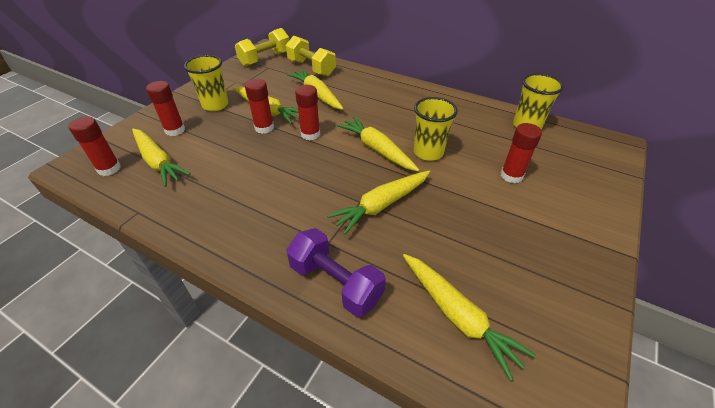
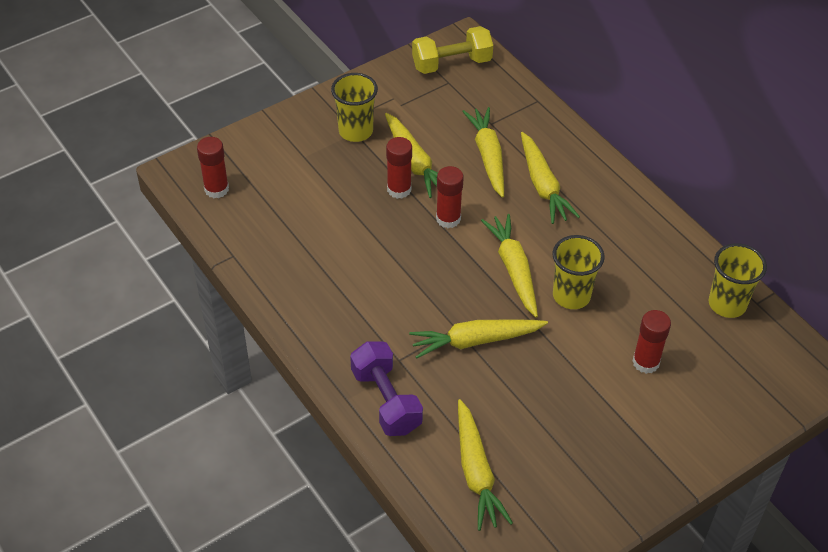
camera: 25 degrees right, 5 degrees up
yellow carrot [132,129,191,187] -> yellow carrot moved to [521,132,580,224]
red glue stick [146,81,185,136] -> none
yellow dumbbell [286,36,336,76] -> none

